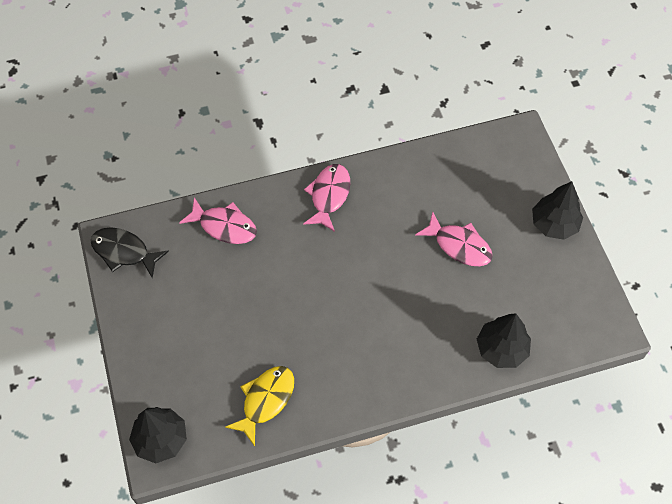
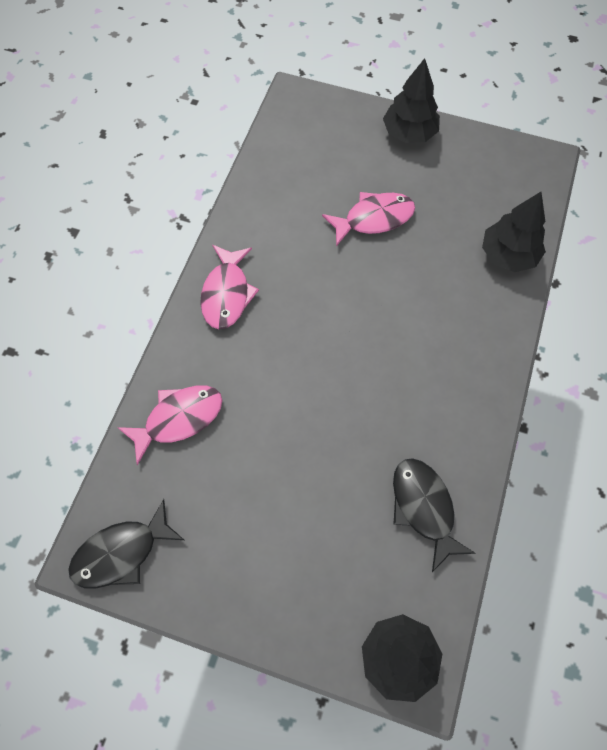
camera: 55 degrees left, 5 degrees up
yellow fish [225,366,294,446] -> black fish [393,458,475,572]
pink fish [303,164,350,232] -> pink fish turned 135 degrees counterclockwise [200,245,259,329]

